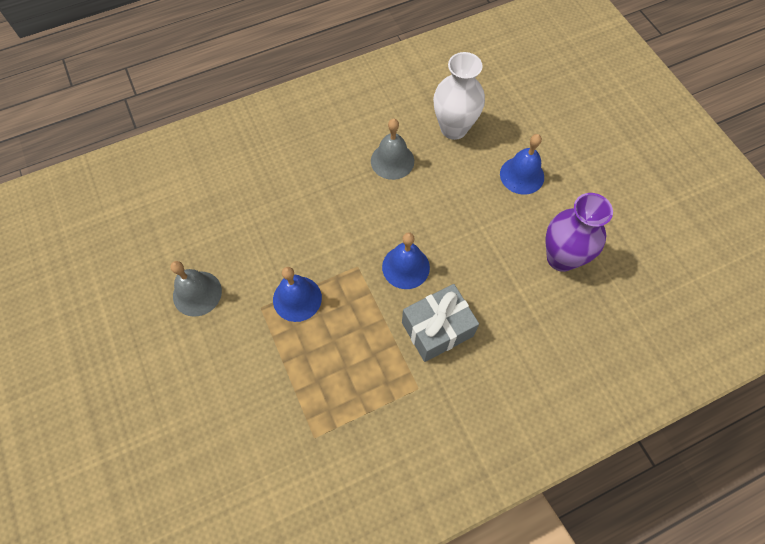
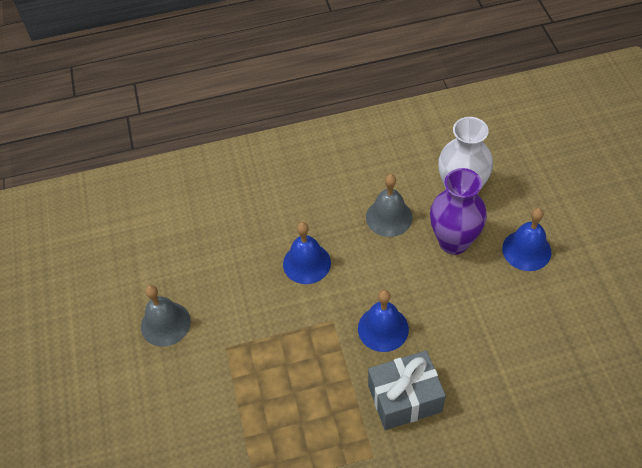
camera: 15 degrees right, 10 degrees down
blue bell [273,267,322,322] -> blue bell moved to [283,222,331,284]
purple vase [545,193,613,272] -> purple vase moved to [430,168,487,255]

